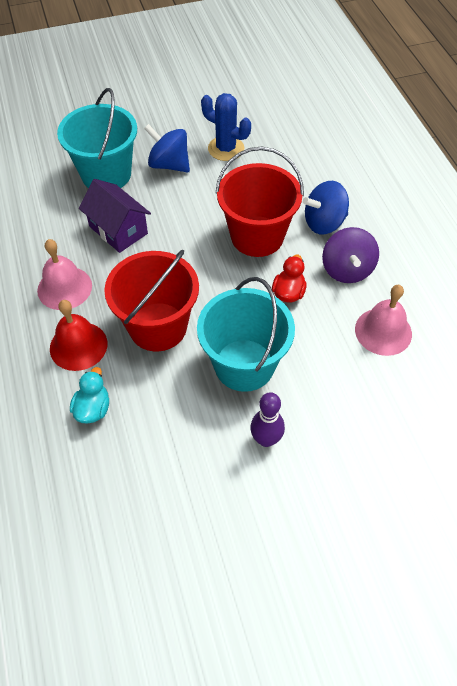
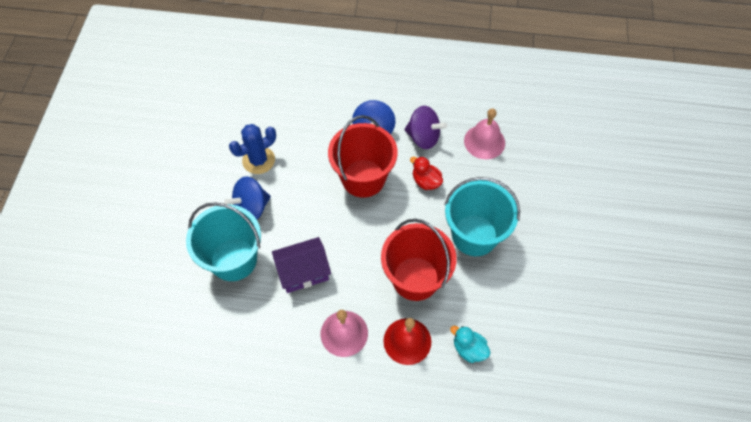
camera: 65 degrees left, 5 degrees up
purple bowling pin [250,392,285,447] -> none

